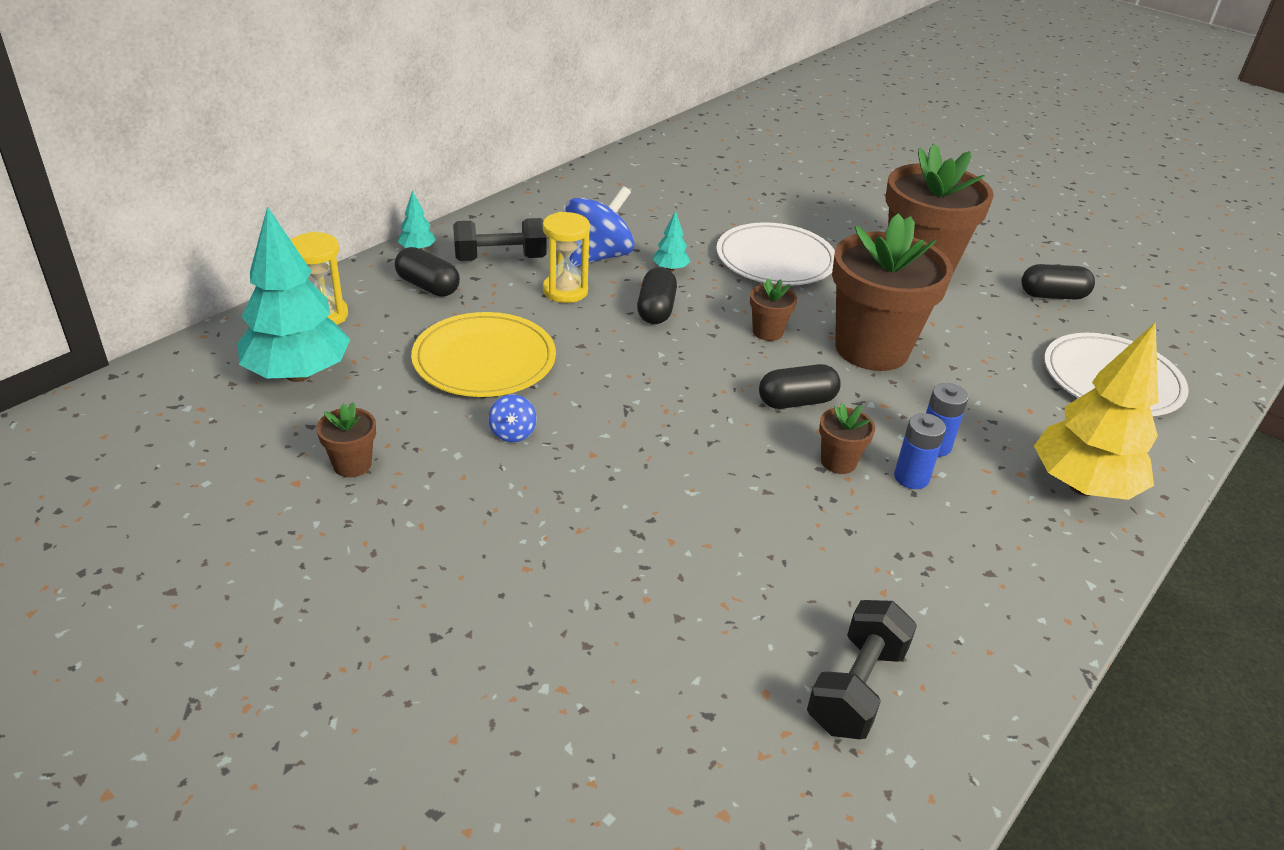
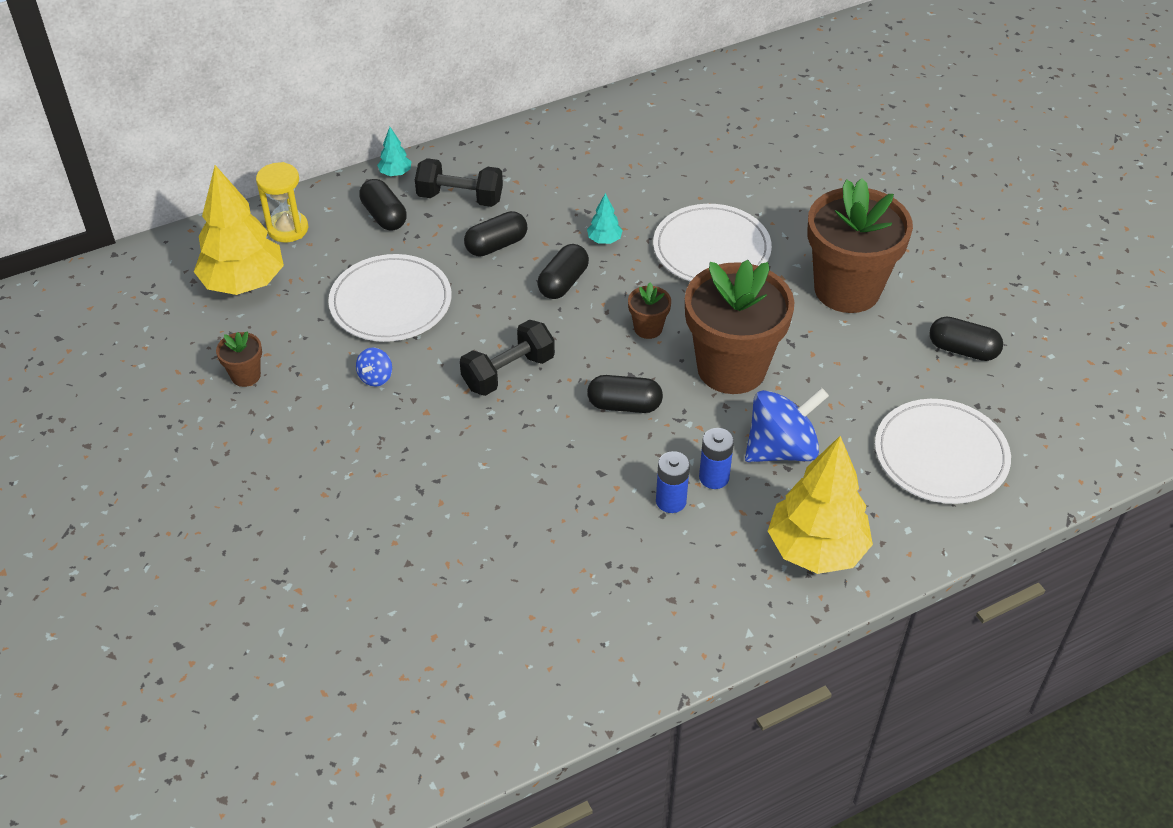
camera: 25 degrees right, 10 degrees up
turquoise tree [238,206,350,382] -> yellow tree [194,165,284,295]
yellow plate [411,312,556,397] -> white plate [328,254,452,342]
yellow hourglass [543,212,590,303] -> black capsule [464,211,527,257]
blue spinning top [565,186,635,267] -> blue spinning top moved to [745,388,829,462]
black dumbbell [807,600,917,739] -> black dumbbell moved to [460,320,555,396]
brown flower pot [819,403,875,474] -> none

